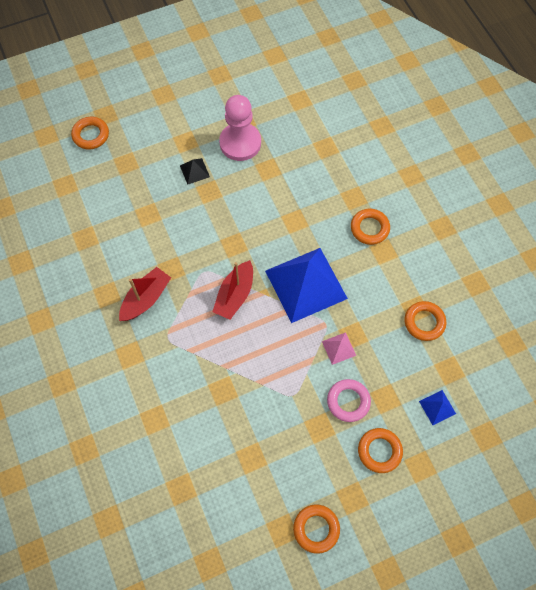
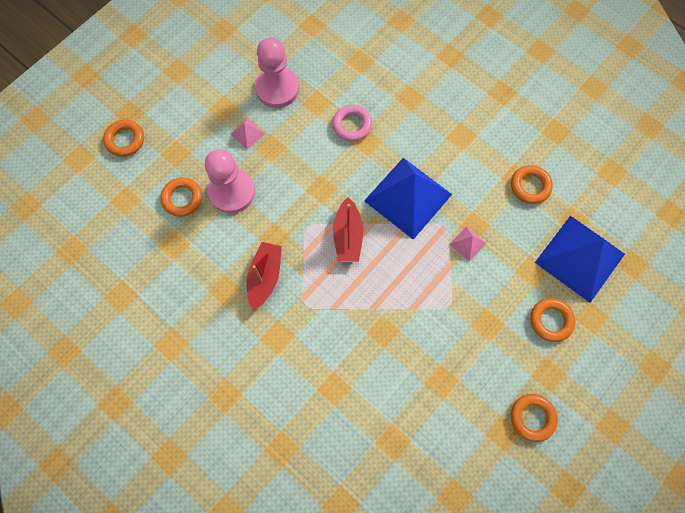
camera: 25 degrees left, 5 degrees up
black pyramid [180,158,210,185] -> pink pyramid [230,119,265,150]
pink ring [327,379,371,422] -> pink ring moved to [332,105,372,142]
orange ring [351,209,390,245] -> orange ring moved to [160,177,202,217]
blue pyramid [419,390,456,425] -> blue pyramid [535,216,625,303], size x2.44
none -> pink pawn [205,149,255,213]

